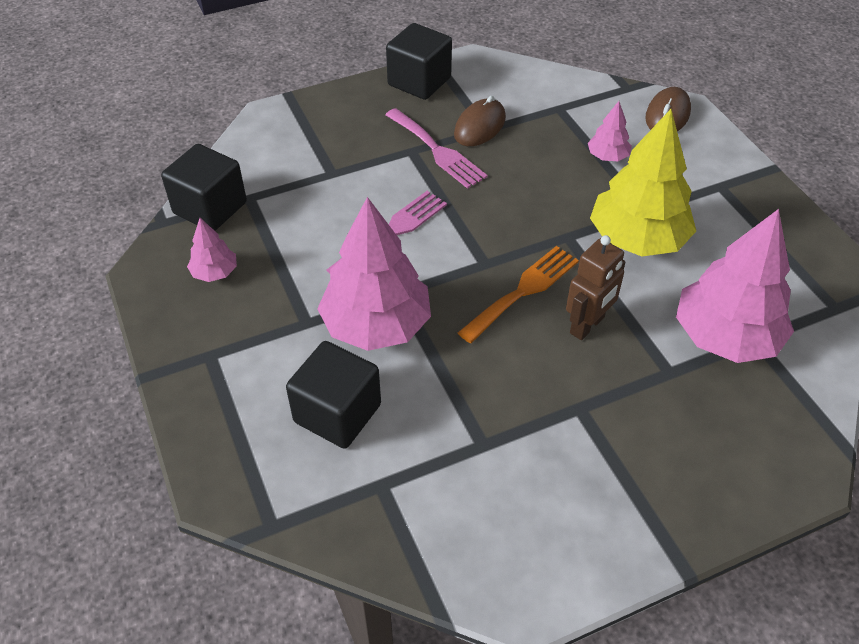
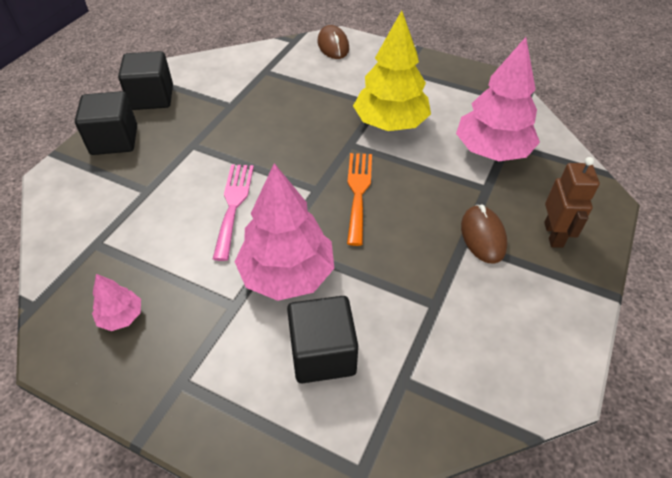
camera: 40 degrees left, 0 degrees up
black cube [161,144,247,231] -> black cube moved to [75,91,137,155]
pink fork [385,108,488,189] -> none
brown mouse [454,96,506,146] -> brown mouse moved to [461,205,508,264]
brown robot [566,235,625,340] -> brown robot moved to [544,157,600,248]
pink tree [588,101,632,161] -> none

